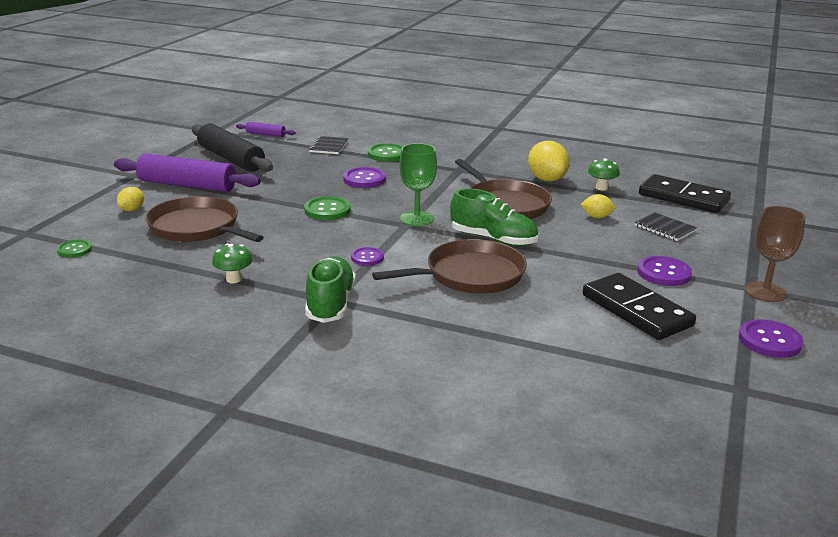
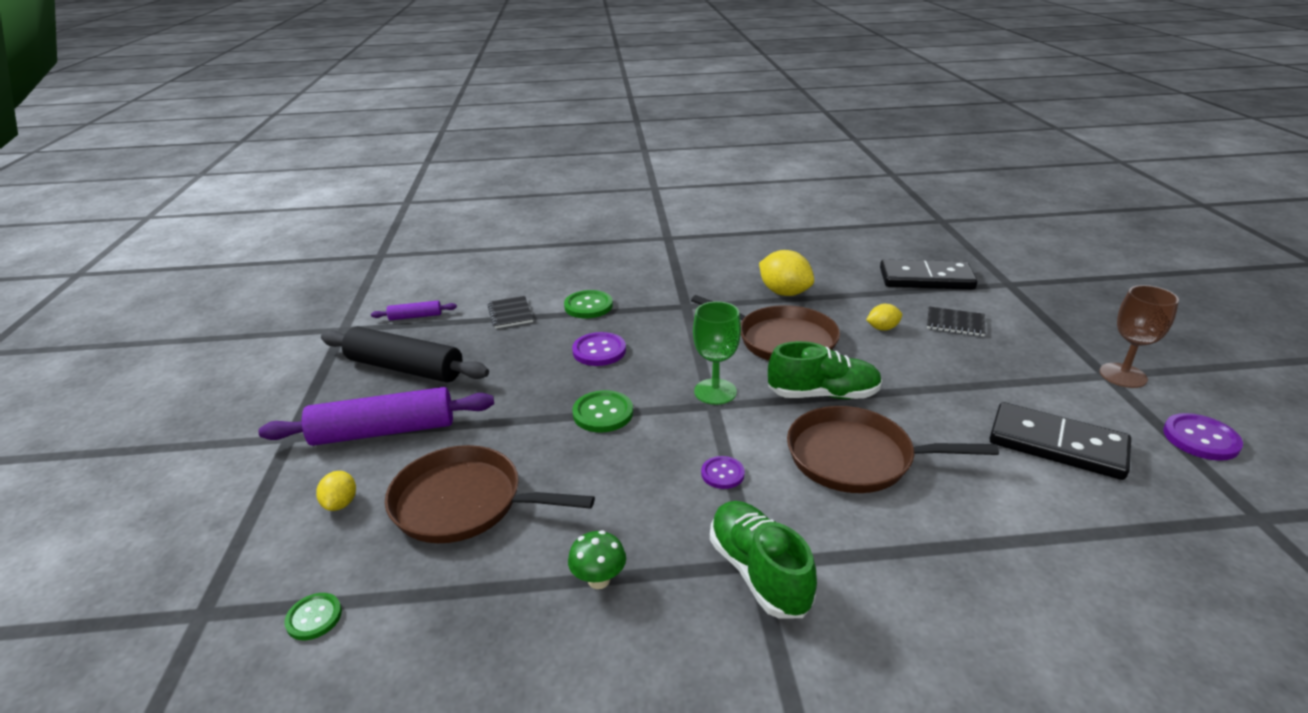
camera: 25 degrees left, 5 degrees up
brown pan [372,239,527,294] -> brown pan turned 120 degrees counterclockwise [787,406,999,493]
green mushroom [588,158,620,191] -> none
purple button [637,256,692,286] -> none

